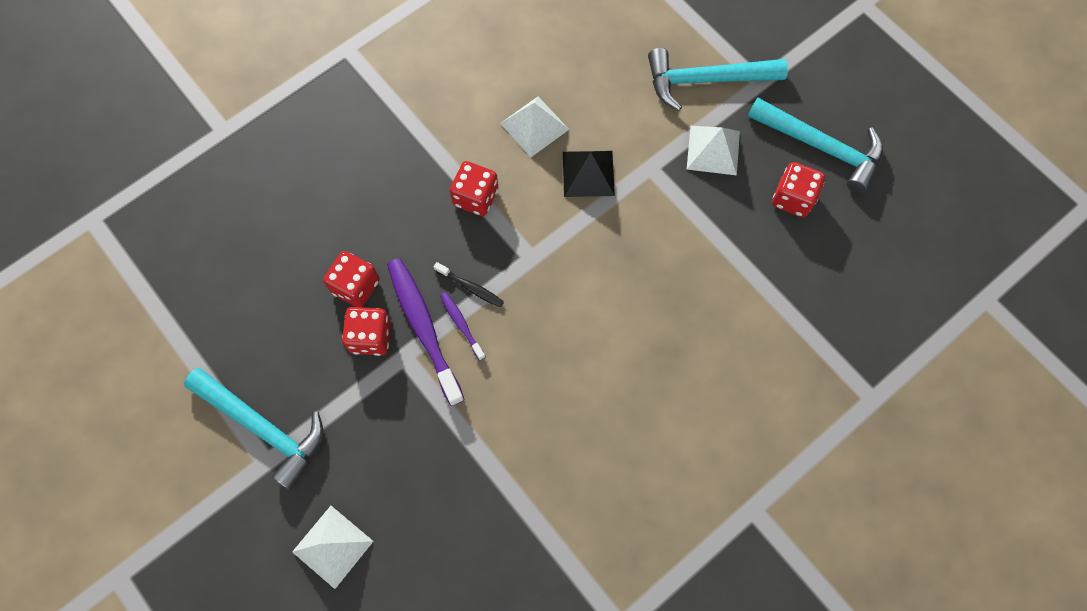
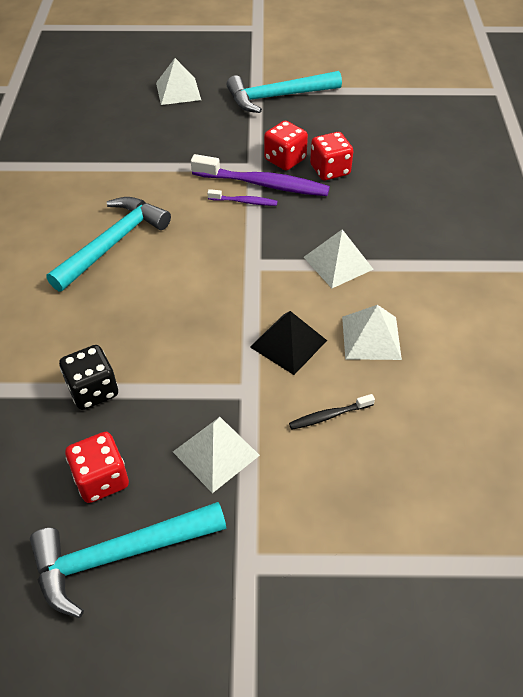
camera: 130 degrees right, 20 degrees down
black toothbrush [434,262,504,307] -> black toothbrush moved to [289,394,375,430]
red dice [450,161,498,216] -> white pyramid [304,229,374,288]
turquoise hammer [648,48,788,111] -> turquoise hammer moved to [46,197,171,292]
none -> black dice [59,345,118,410]

